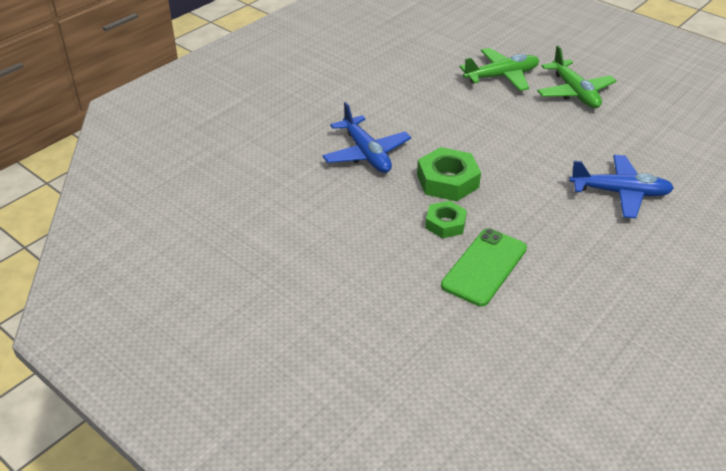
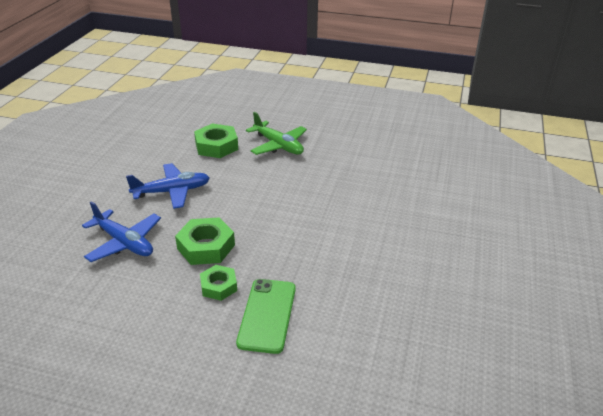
camera: 25 degrees left, 5 degrees down
green plane [460,48,539,91] -> green nut [194,123,238,158]
blue plane [569,155,674,218] -> blue plane moved to [126,163,210,209]

